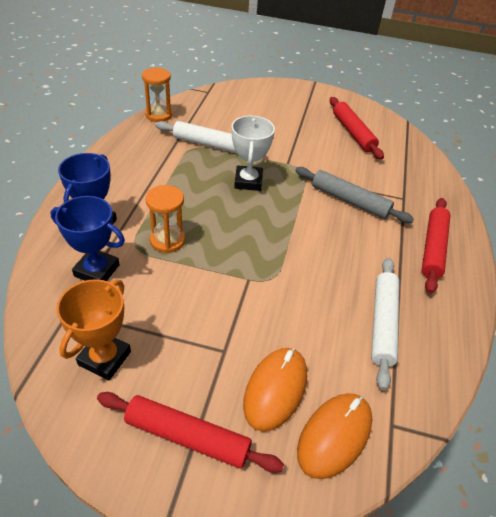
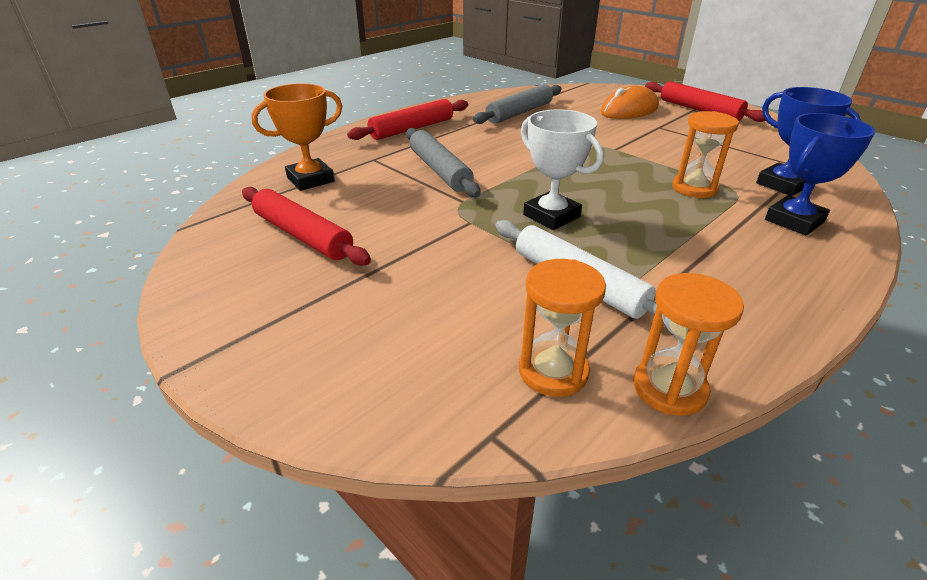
camera: 145 degrees left, 10 degrees down
orange trophy [56,279,131,380] -> orange trophy moved to [251,83,342,191]
white trophy [232,116,275,191] -> white trophy turned 75 degrees counterclockwise [521,109,603,230]
orange mouse [297,393,372,479] -> none
red rolling pin [330,97,384,160] -> red rolling pin turned 60 degrees counterclockwise [242,187,371,266]
white rolling pin [371,258,399,390] -> grey rolling pin [473,84,562,124]
none -> orange hourglass [519,259,606,397]

